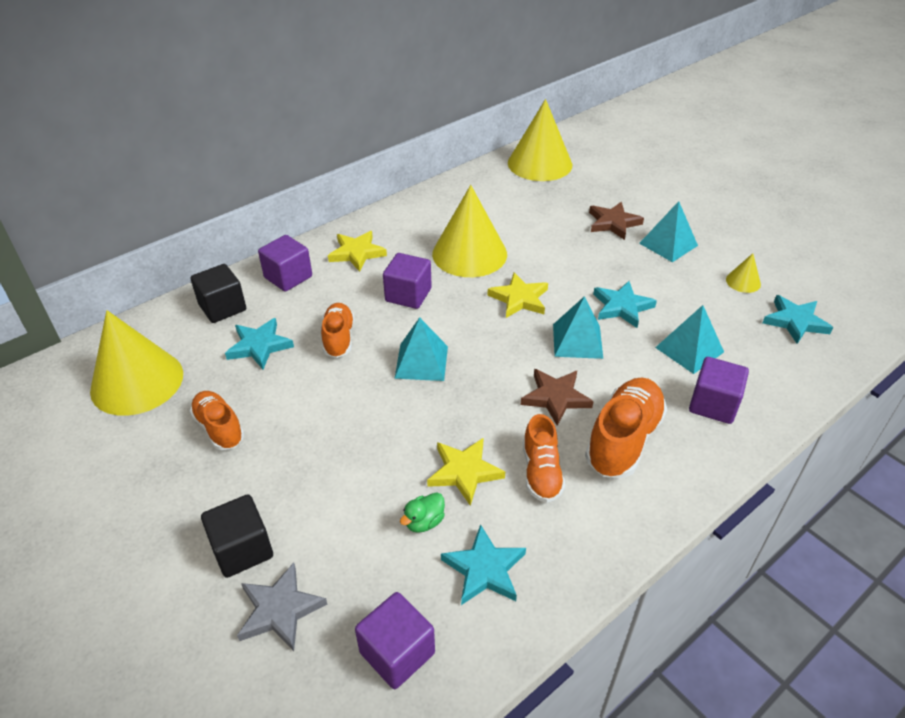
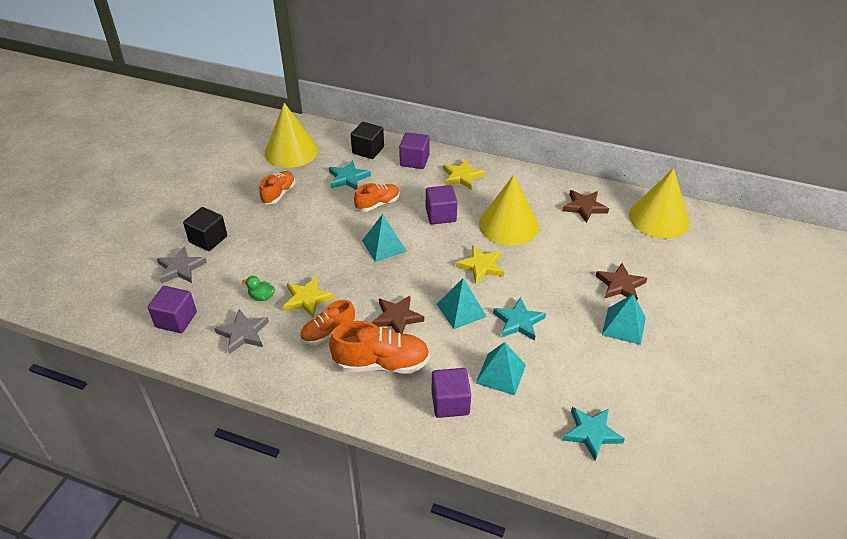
camera: 60 degrees right, 0 degrees up
turquoise star [441,524,526,605] -> grey star [214,309,269,354]
yellow cone [726,253,761,293] -> none
none -> brown star [563,190,609,223]

